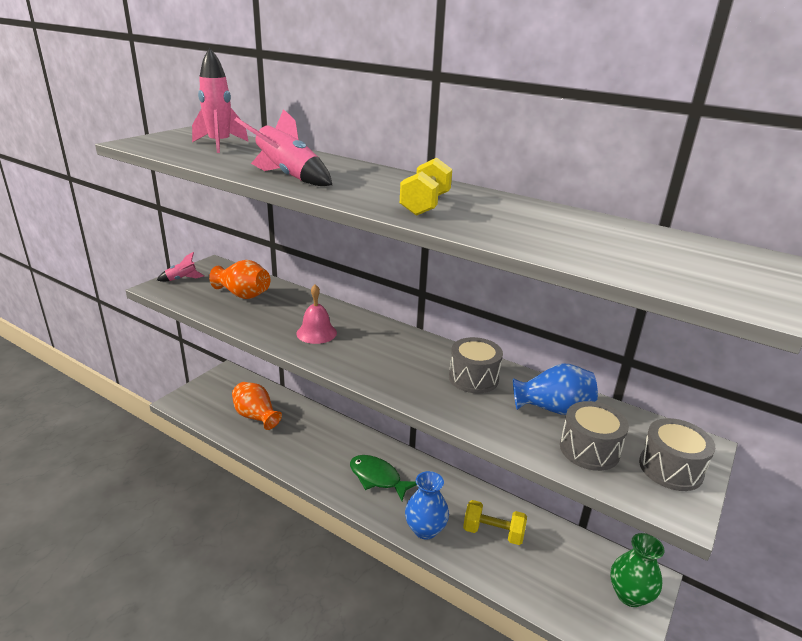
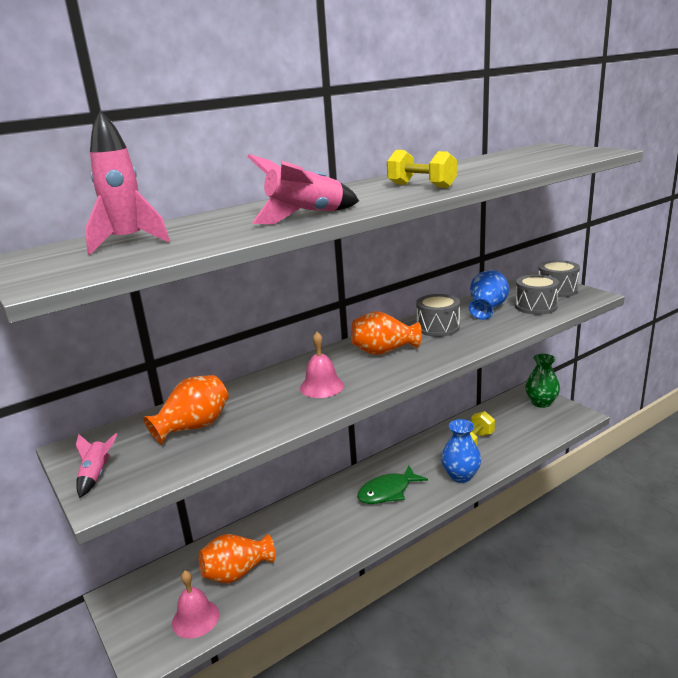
camera: 65 degrees left, 5 degrees down
none -> pink bell [172,571,219,639]
none -> orange vase [351,311,422,355]

